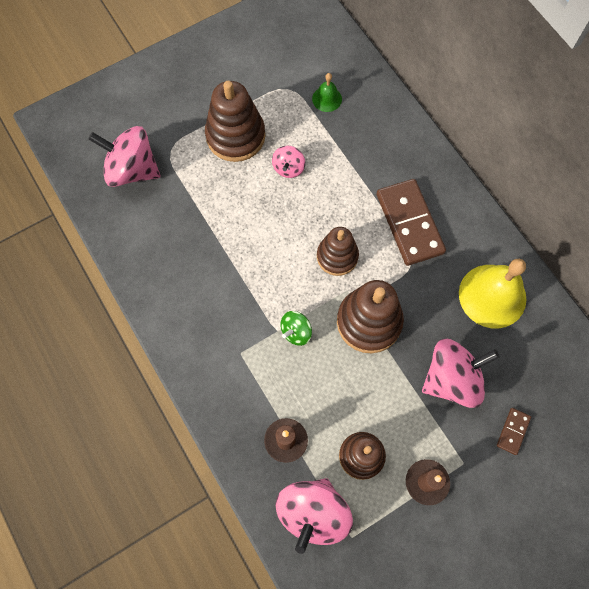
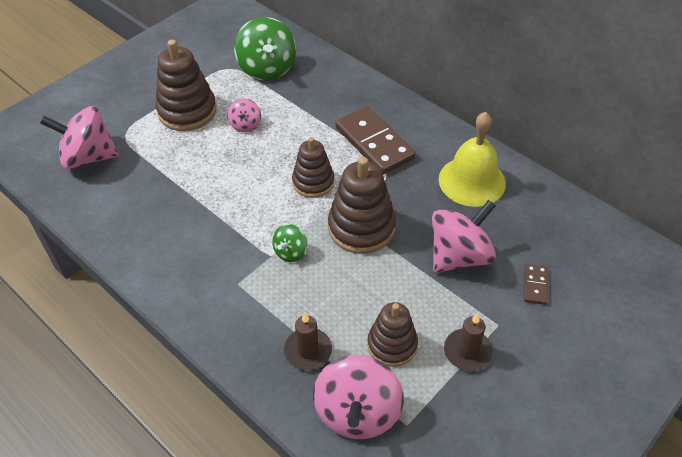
camera: 15 degrees left, 20 degrees down
green bell [312,73,342,112] -> green spinning top [234,17,296,81]

